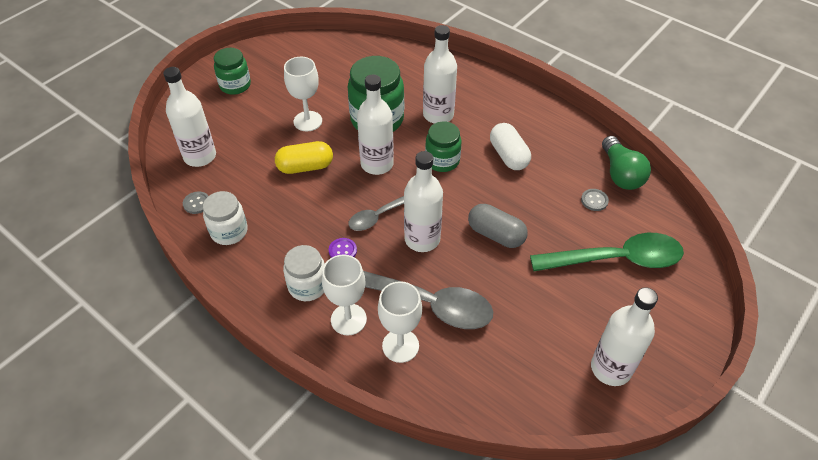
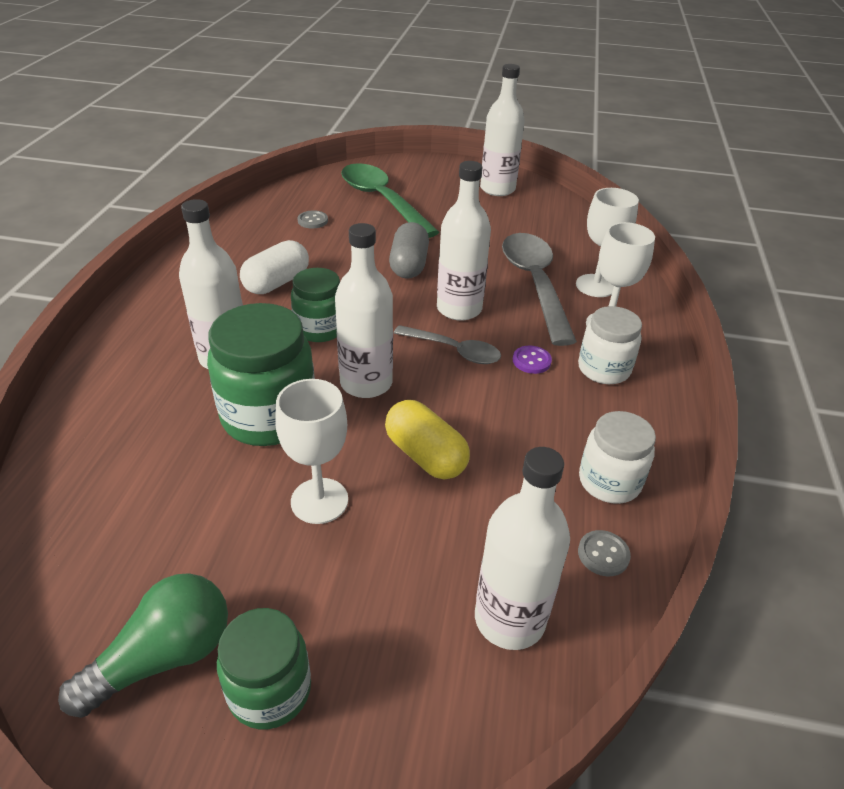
camera: 120 degrees left, 10 degrees down
green light bulb [602,136,651,190] -> green light bulb moved to [58,573,228,718]

